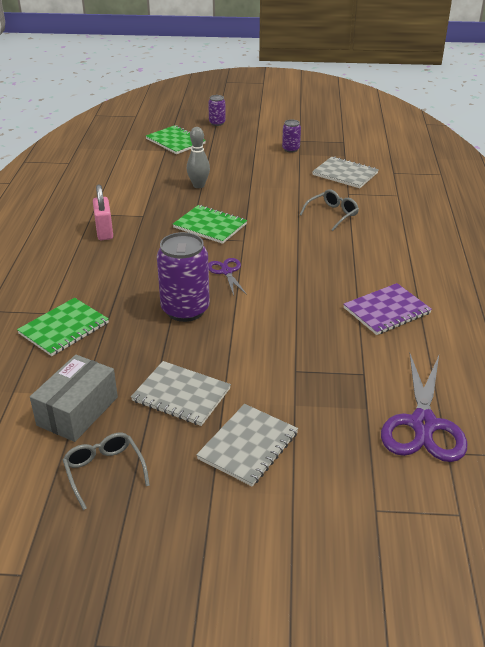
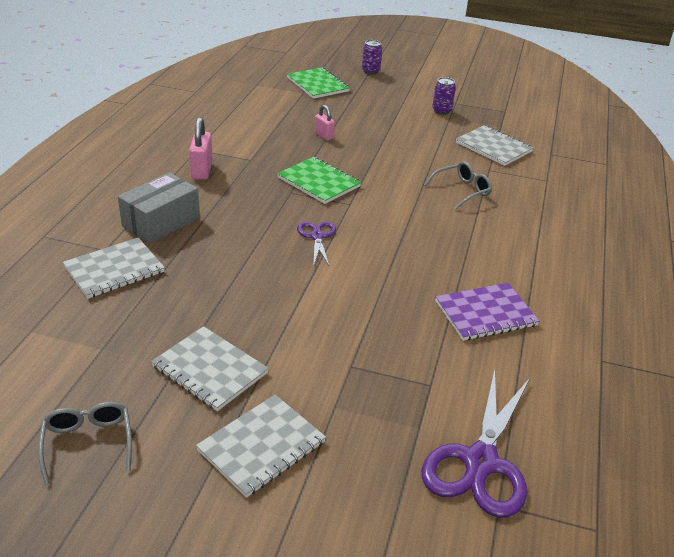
camera: 10 degrees right, 0 degrees up
green notebook [17,298,109,356] -> grey notebook [63,238,165,299]
grey box [30,355,118,442] -> grey box moved to [118,172,200,244]
purple can [157,232,210,322] -> none
grey bowling pin [187,127,210,188] -> pink padlock [315,105,335,141]

